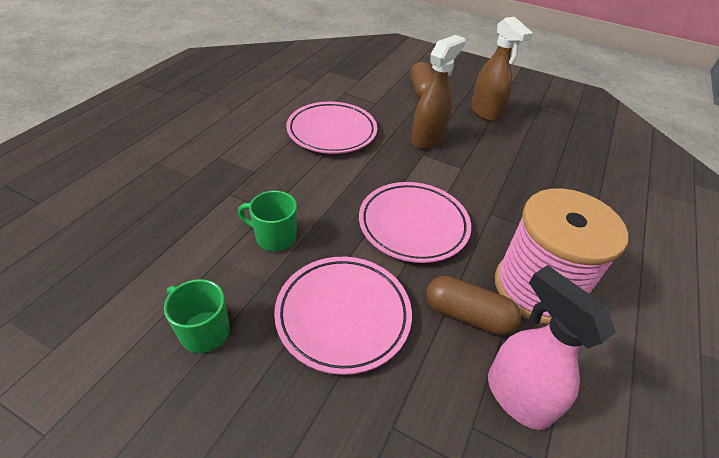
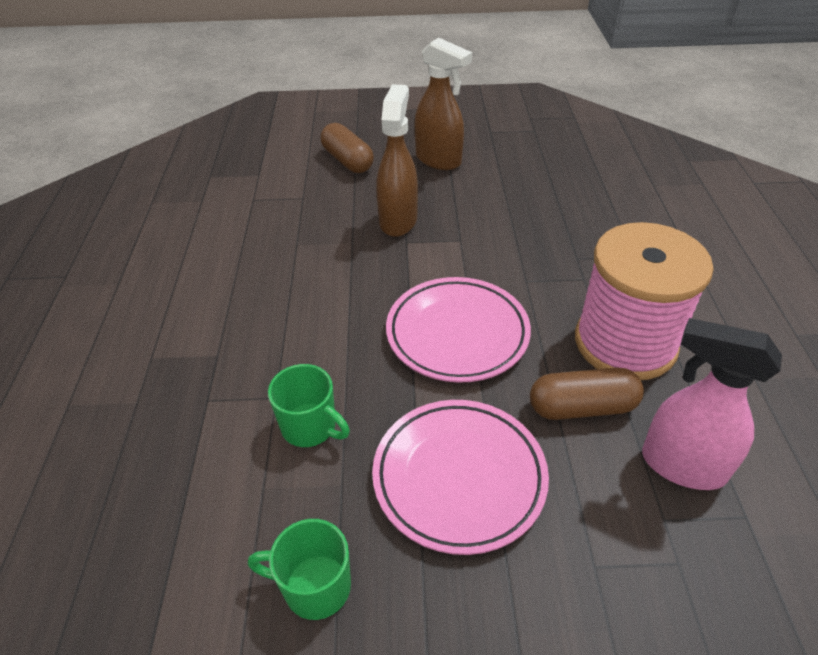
camera: 25 degrees left, 0 degrees up
green mug [238,191,297,251] -> green mug turned 135 degrees counterclockwise [268,364,350,447]
pink plate [286,102,377,154] -> none

